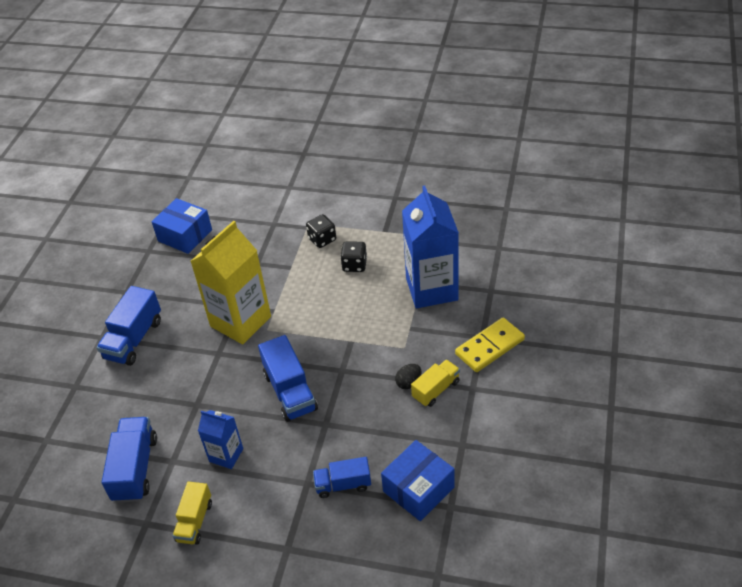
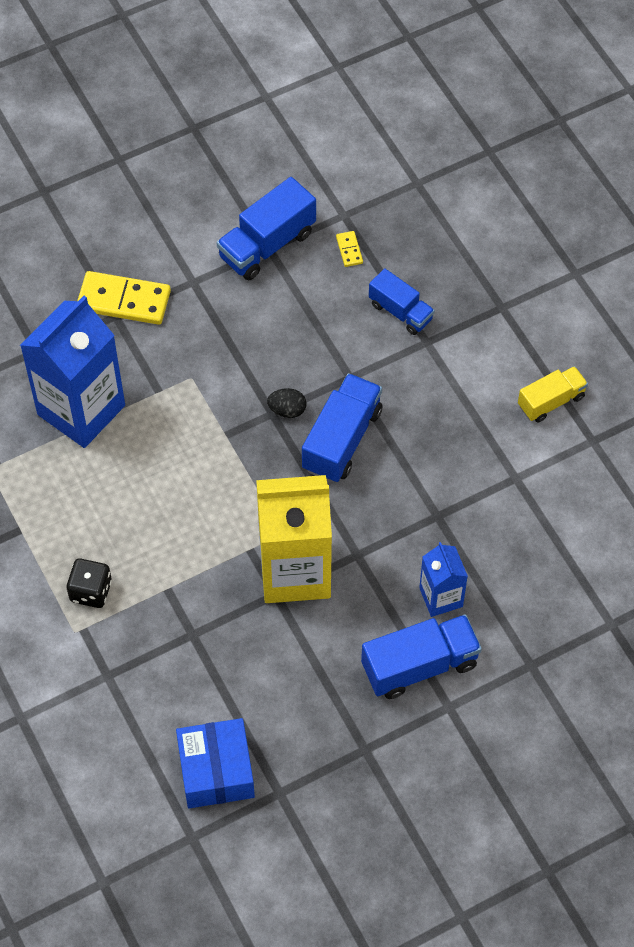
camera: 135 degrees left, 15 degrees up
blue truck [101,417,157,503] -> blue truck moved to [217,177,316,280]
blue carton [198,410,243,469] -> blue carton moved to [419,542,468,617]
black dice [340,241,367,272] -> none
blue box [381,440,454,521] -> yellow domino [336,231,363,267]
black egg [395,364,421,389] -> black egg moved to [267,388,306,418]
yellow truck [411,360,460,407] -> none

